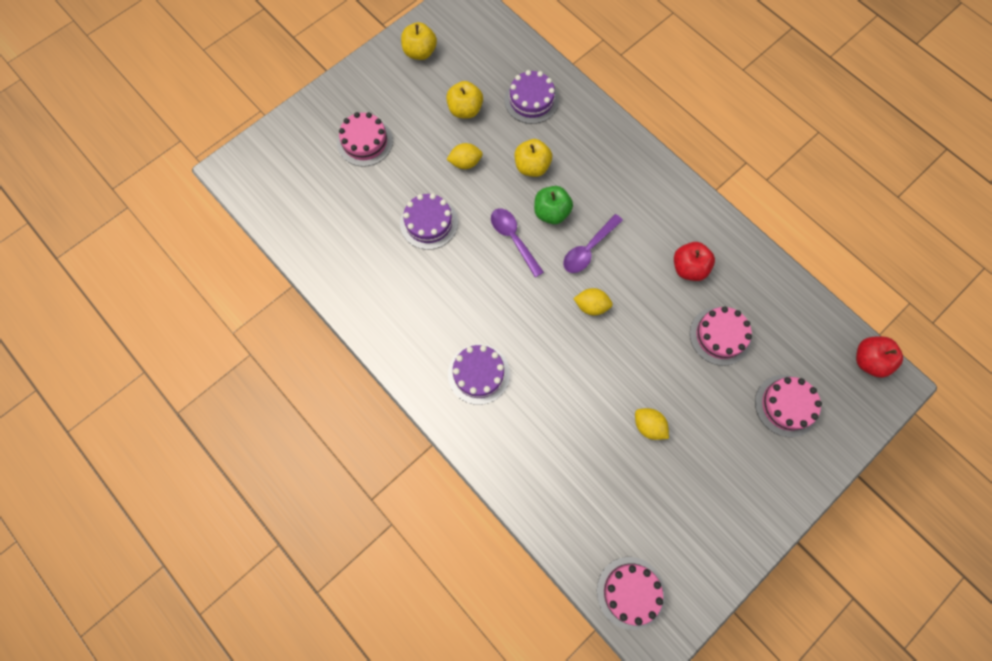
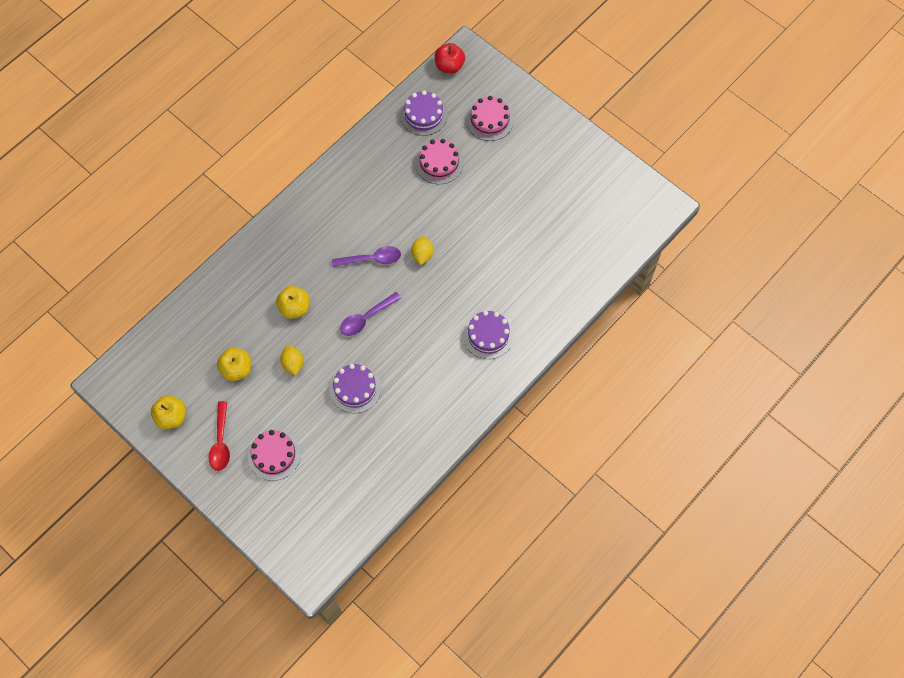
camera: 95 degrees left, 5 degrees down
purple cake [504,70,559,124] -> purple cake moved to [400,90,447,136]
green apple [534,186,573,224] -> none
purple spoon [563,214,623,273] -> purple spoon turned 45 degrees counterclockwise [332,246,401,267]
pink cake [597,557,665,630] -> none
yellow lemon [635,408,669,440] -> none
red apple [674,242,715,281] -> none
none -> red spoon [208,401,230,471]

